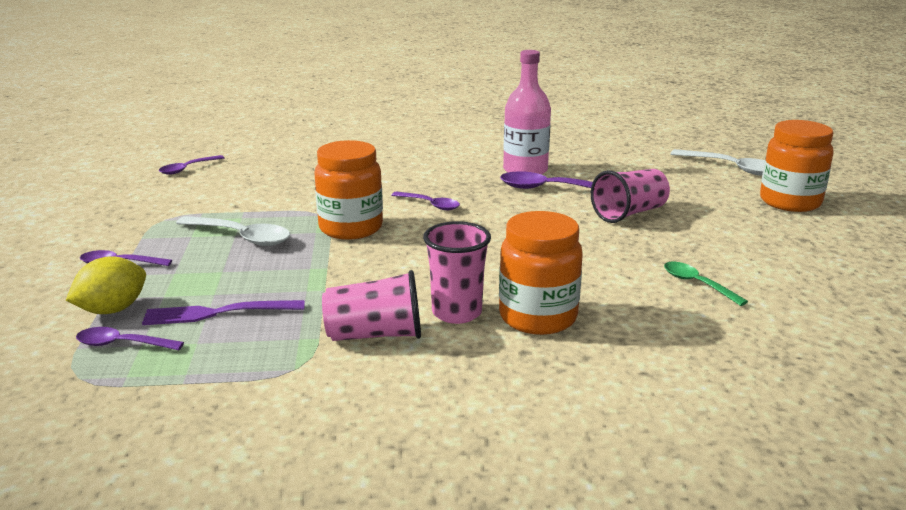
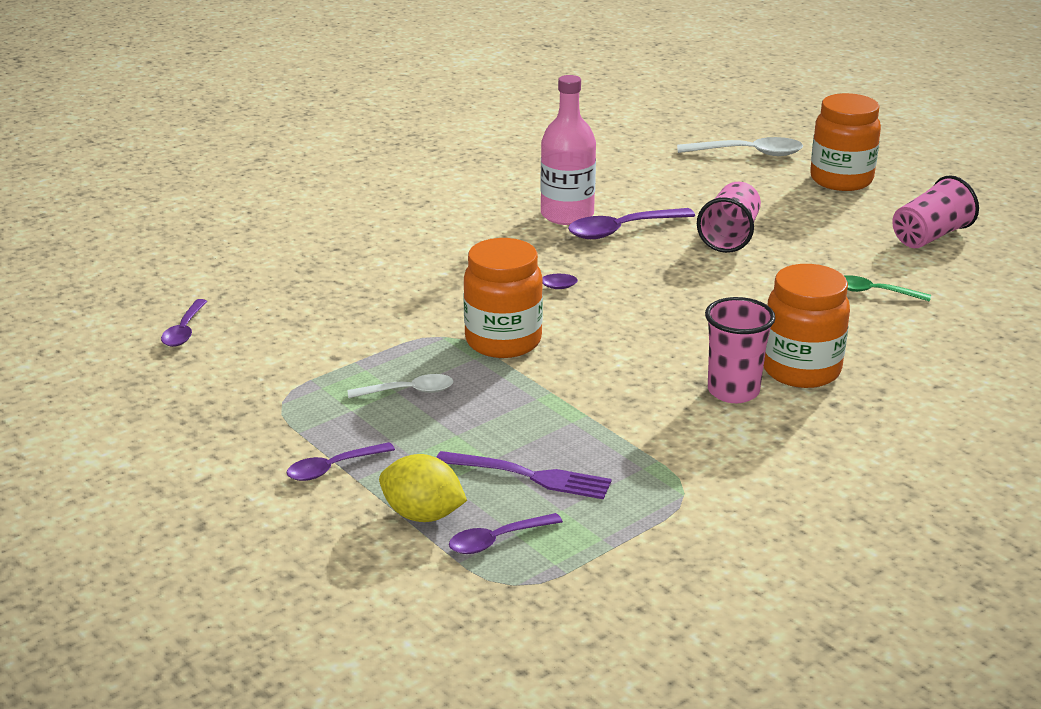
camera: 35 degrees left, 5 degrees up
yellow lemon [66,256,146,314] -> yellow lemon turned 75 degrees counterclockwise [379,454,467,522]
purple fork [142,300,305,325] -> purple fork turned 120 degrees counterclockwise [436,451,612,499]
white spoon [176,216,290,246] -> white spoon [347,374,453,398], size x0.64
pink cup [322,270,421,341] -> pink cup moved to [892,175,979,248]

